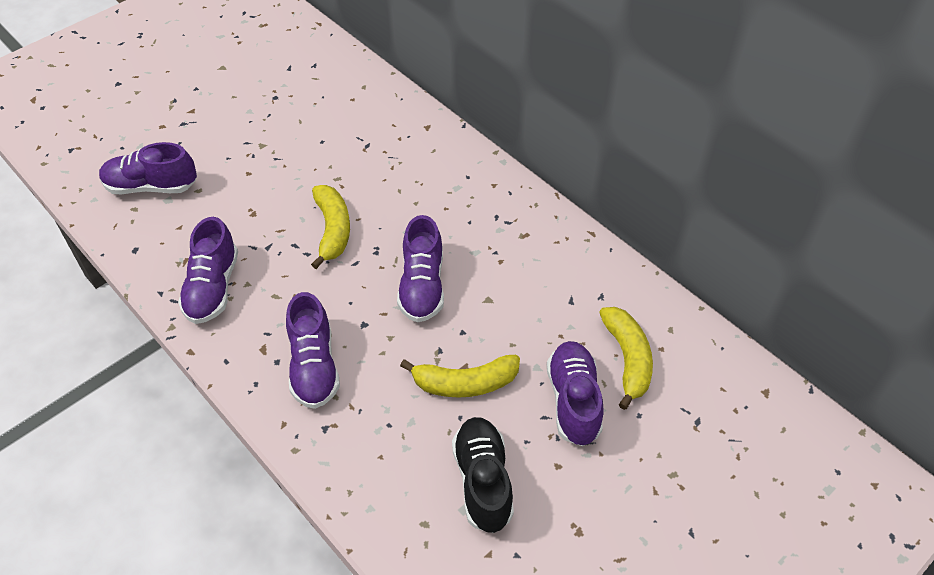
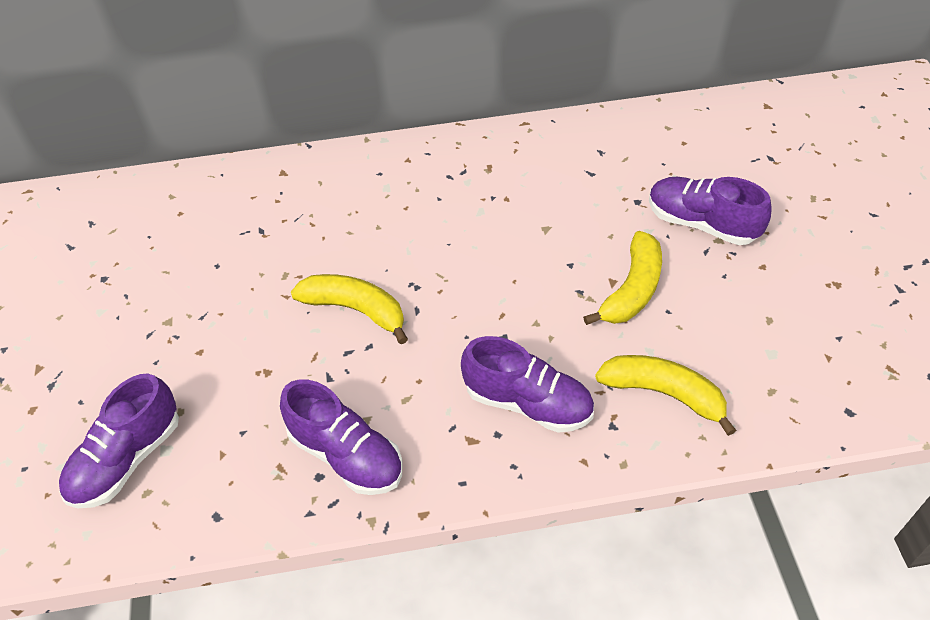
camera: 55 degrees left, 0 degrees up
purple shoe [397,215,444,322] -> none
black shoe [452,417,514,533] -> none
yellow banana [599,307,653,410] -> yellow banana moved to [595,355,736,436]

